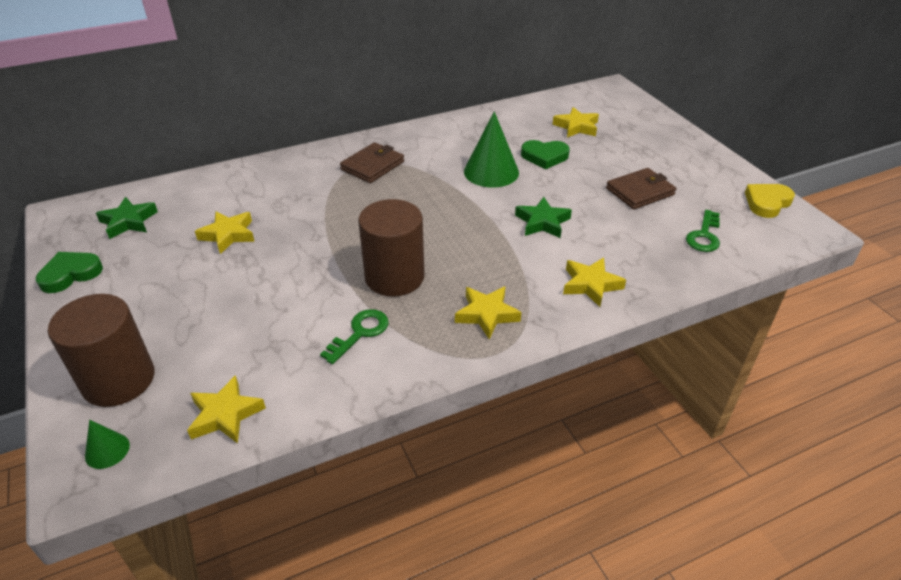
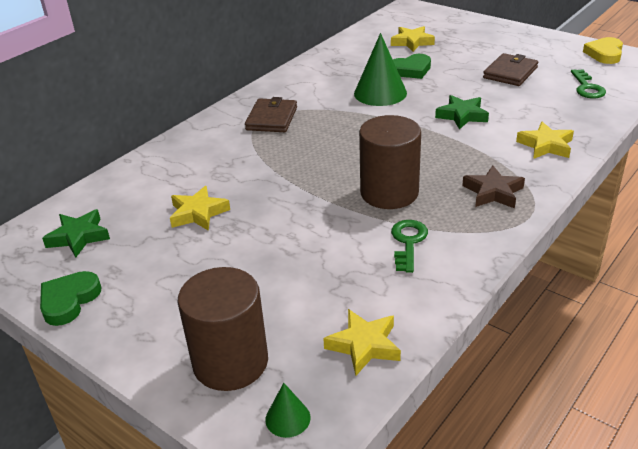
camera: 25 degrees left, 5 degrees down
yellow star [455,286,521,339] -> brown star [462,166,525,208]

